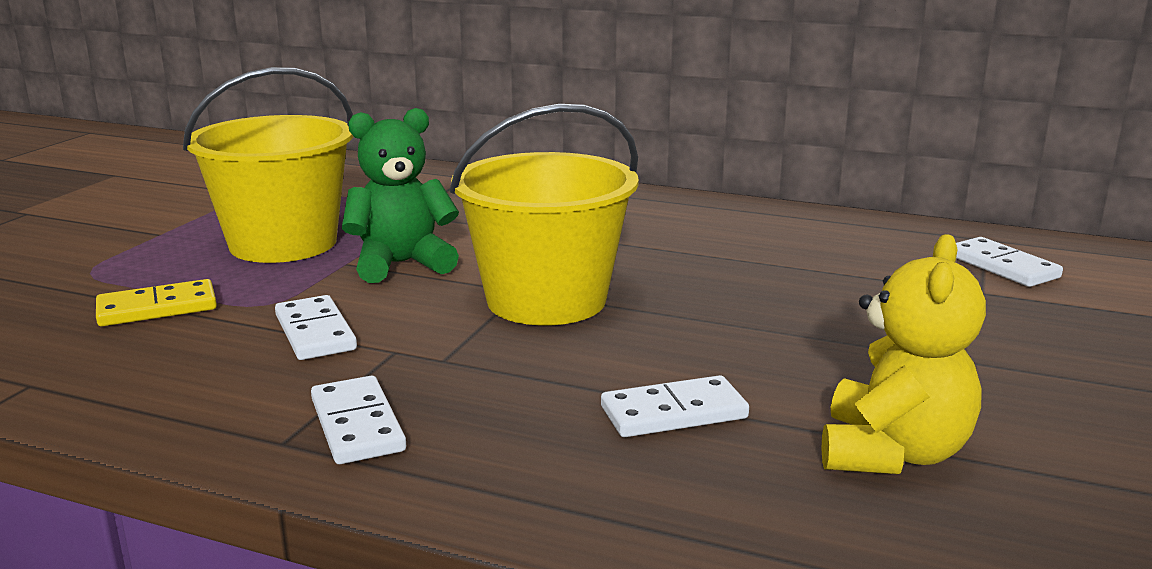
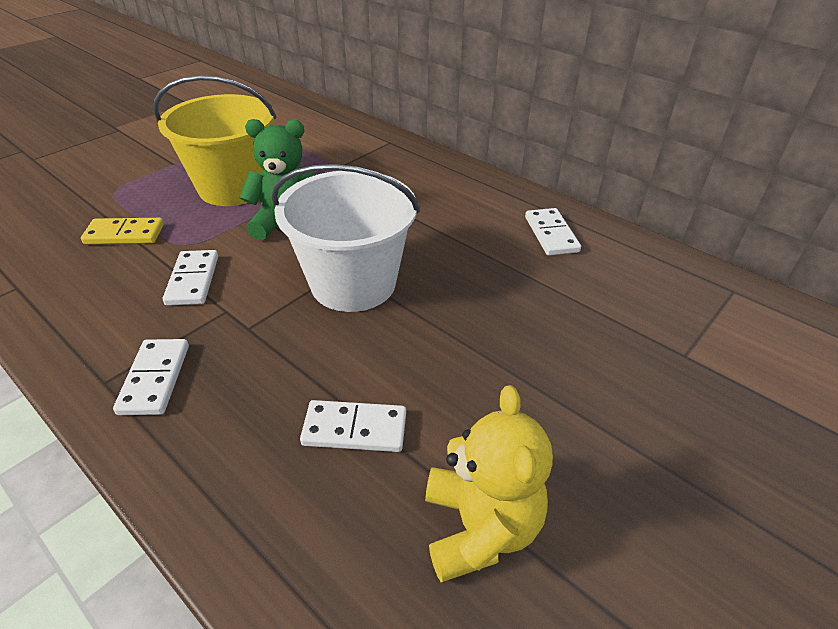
camera: 20 degrees right, 20 degrees up
yellow bucket [450,104,639,325] -> white bucket [271,164,420,312]
yellow teddy bear [821,234,986,474] -> yellow teddy bear turned 45 degrees counterclockwise [425,385,553,582]
white domino [956,237,1063,287] -> white domino moved to [525,208,581,255]

